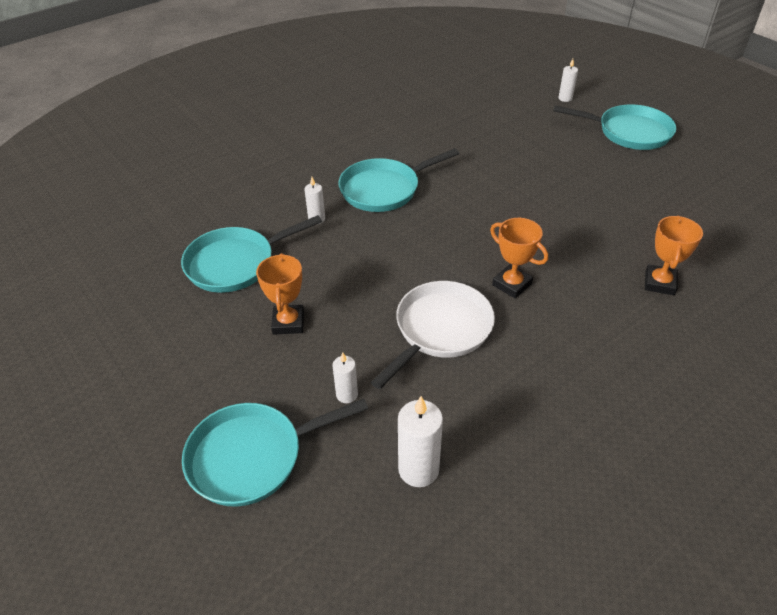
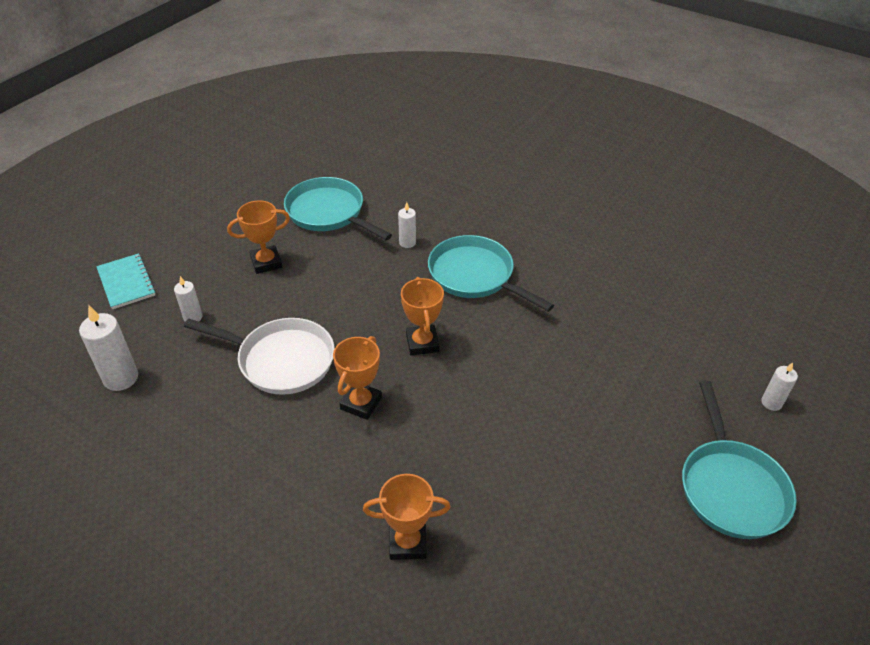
camera: 70 degrees right, 0 degrees up
turquoise pan [182,399,368,507] -> turquoise notebook [96,253,156,309]
none -> orange trophy [401,277,444,356]

